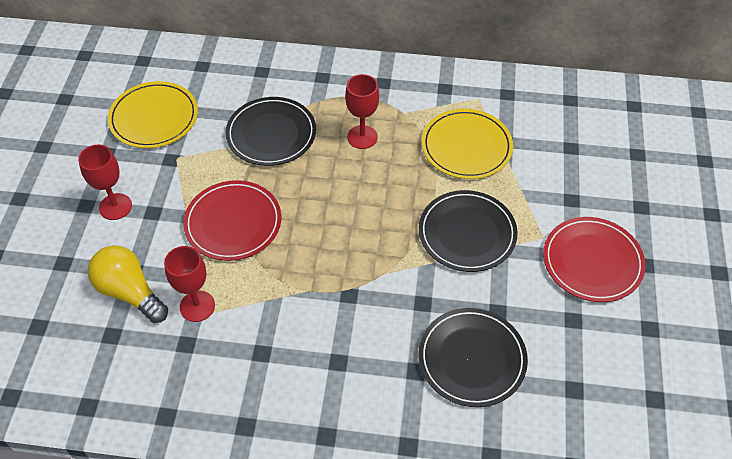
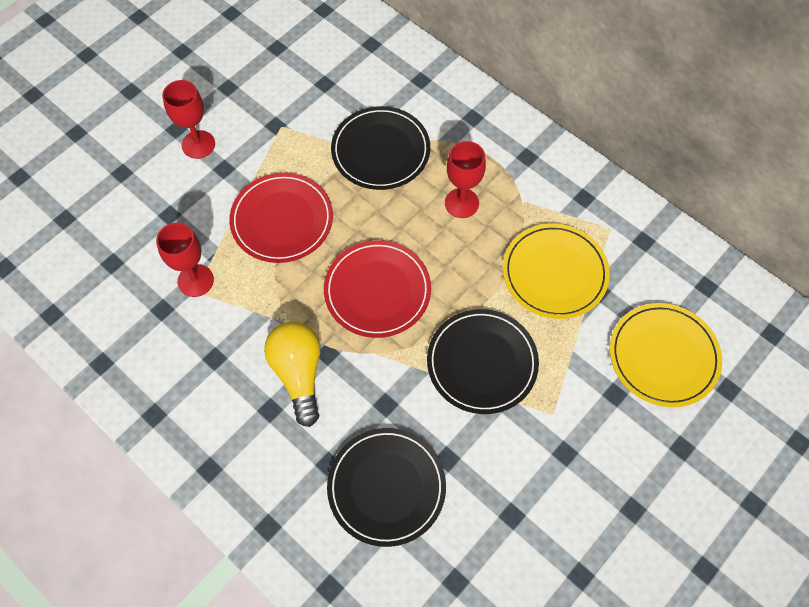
camera: 35 degrees right, 10 degrees up
yellow light bulb [88,245,168,323] -> yellow light bulb moved to [264,321,321,427]
yellow plate [108,81,198,148] -> yellow plate moved to [610,303,722,407]
red plate [543,217,646,302] -> red plate moved to [324,240,431,338]

